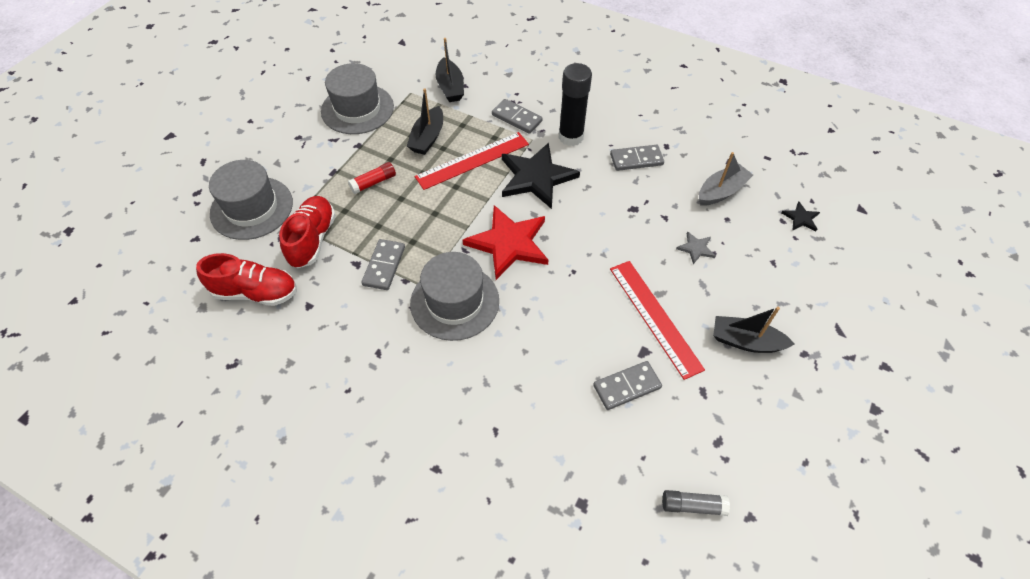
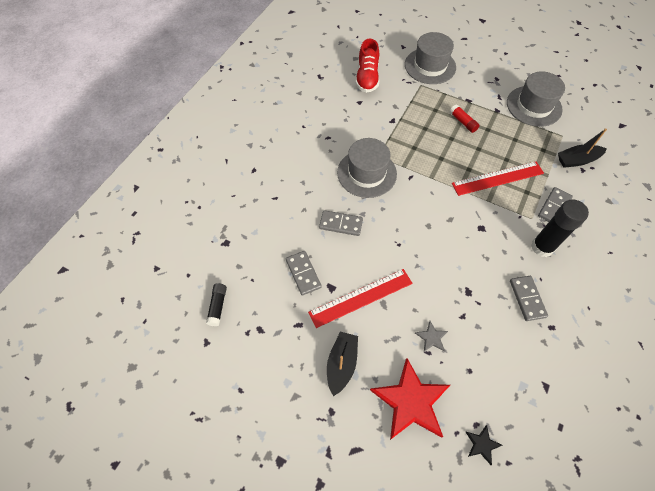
camera: 90 degrees right, 5 degrees up
red shoe [279,196,336,268] -> none
grey domino [361,239,405,290] -> grey domino moved to [319,210,363,236]
black boat [407,88,443,155] -> none
red ruler [415,132,529,190] -> red ruler turned 75 degrees counterclockwise [452,161,544,196]
red star [463,205,548,280] -> red star moved to [370,358,450,440]
black star [502,143,580,209] -> none
grey glue stick [662,490,730,516] -> black glue stick [206,283,227,326]
grey boat [699,152,753,206] -> none

